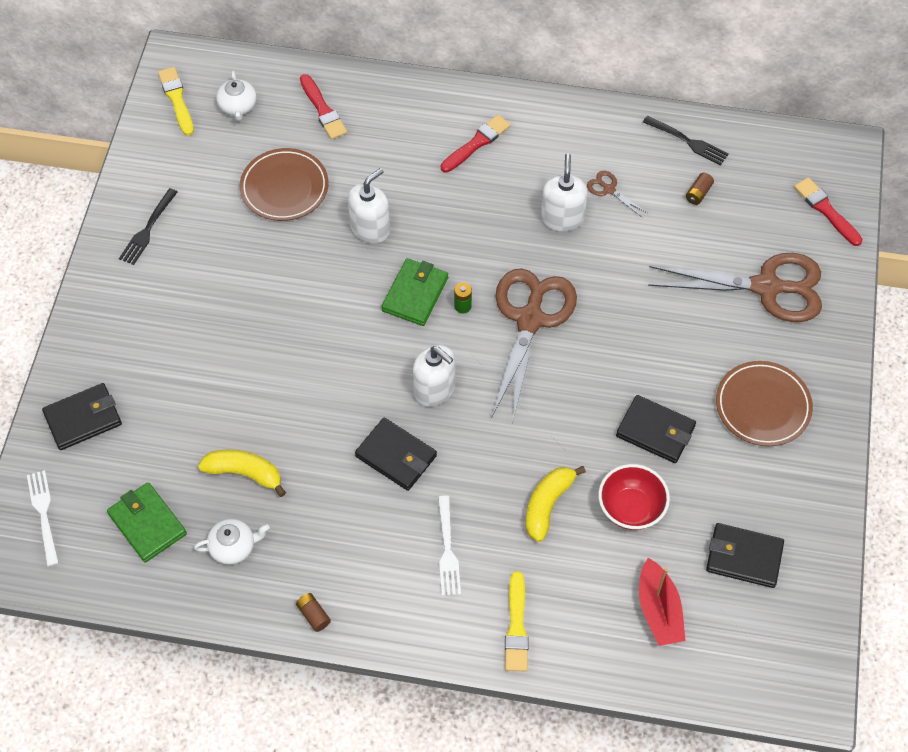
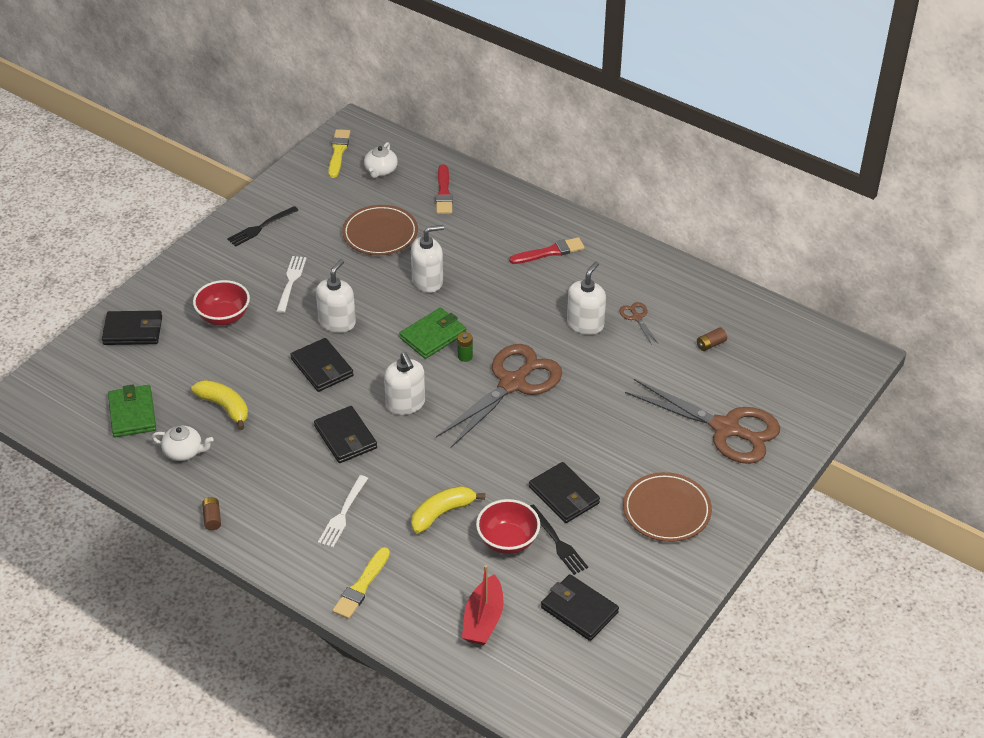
camera: 25 degrees right, 15 degrees down
white fork [27,470,59,566] -> white fork moved to [276,256,307,313]
black fork [643,116,729,166] -> black fork moved to [530,504,588,575]
red brush [794,177,863,246] -> none
none -> red bowl [193,280,250,325]
none -> black wallet [290,338,353,392]
none -> white soap dispenser [316,259,356,333]

